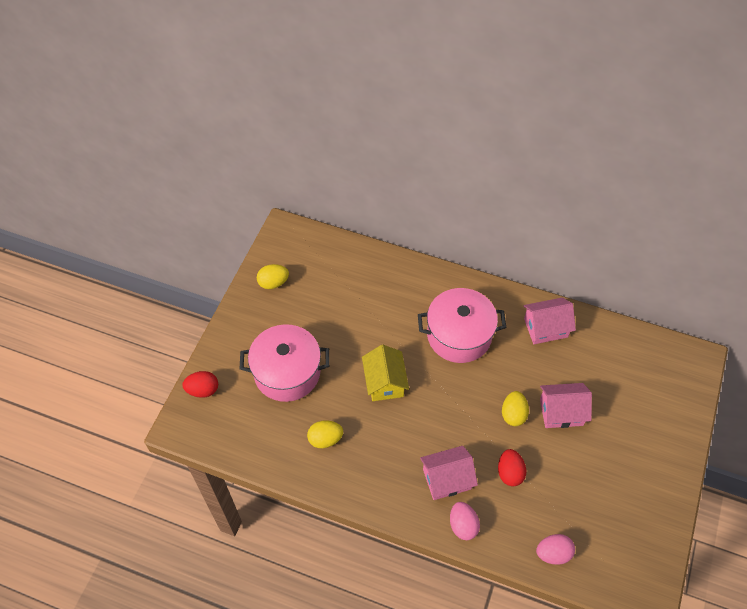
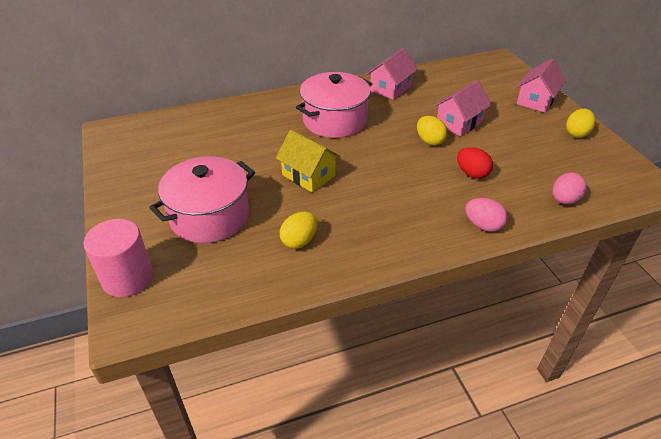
camera: 40 degrees left, 15 degrees down
red egg [182,371,218,398] -> pink cylinder [83,219,153,297]
yellow egg [257,264,289,289] -> yellow egg moved to [566,109,596,138]
pink house [420,446,478,500] -> pink house moved to [516,59,566,113]

